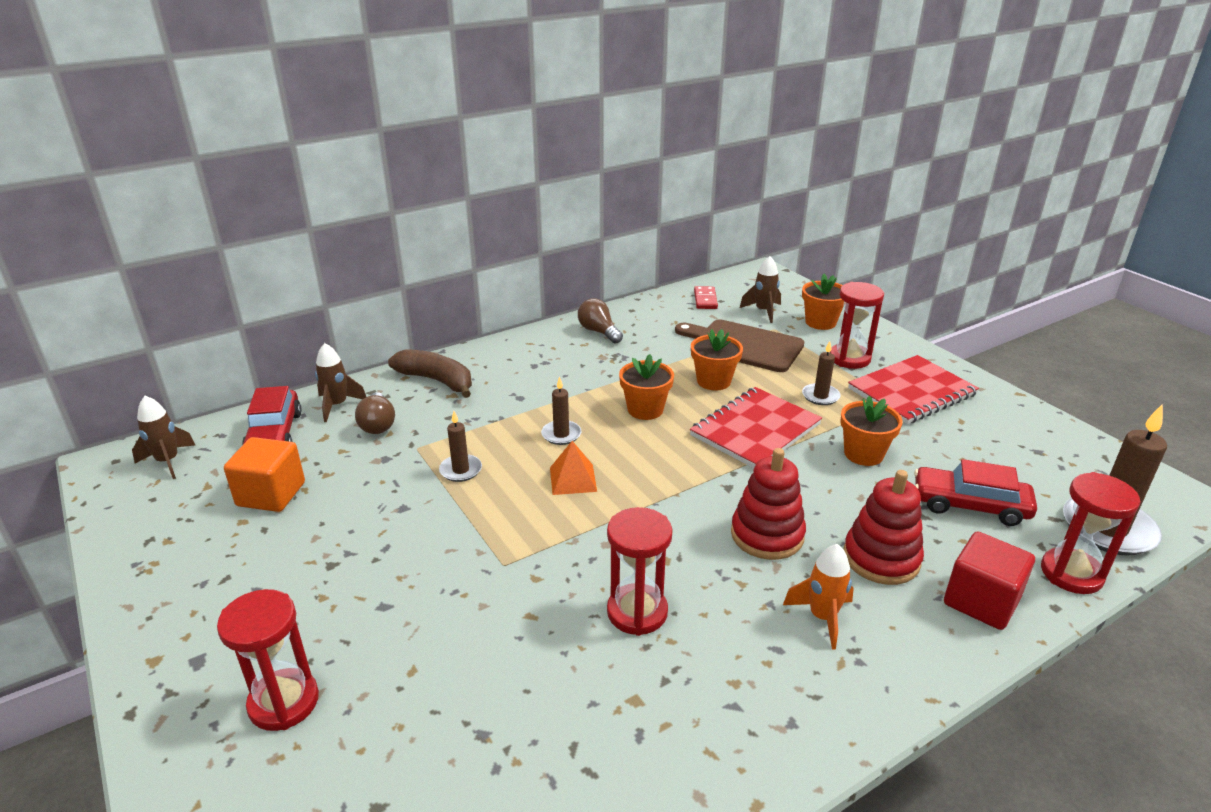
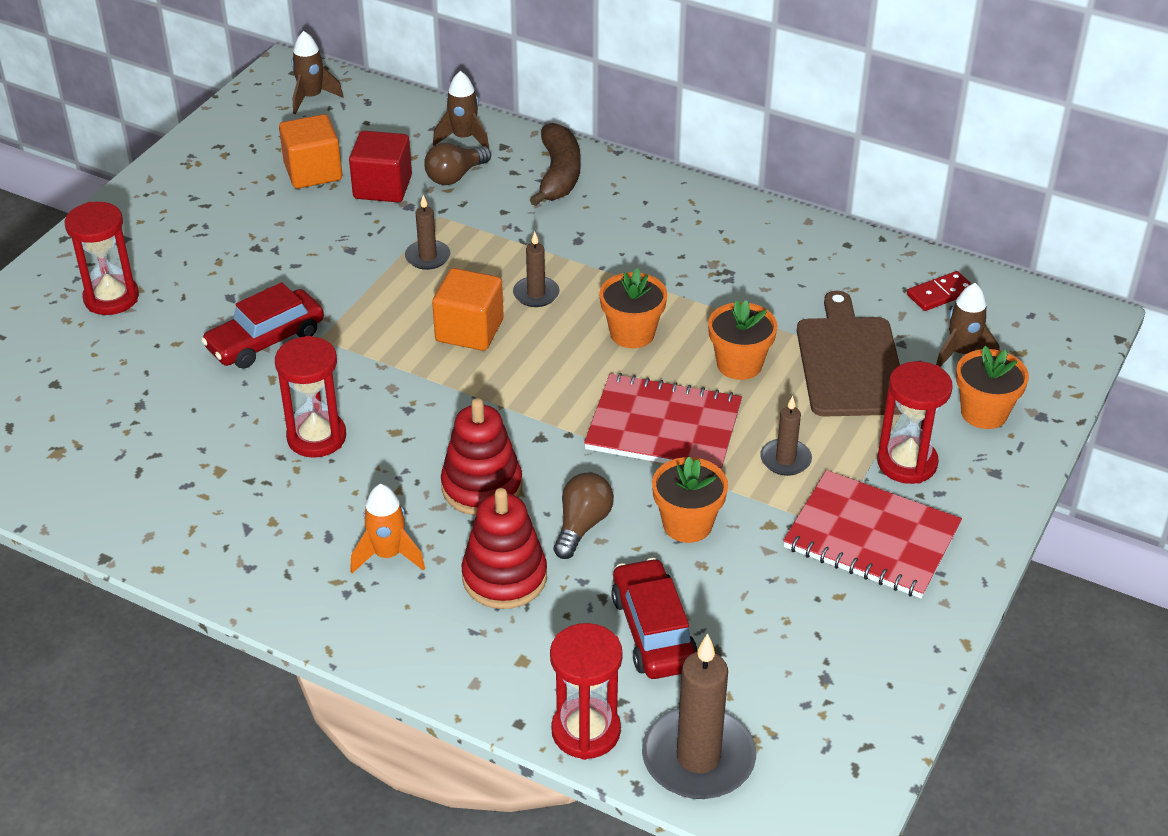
camera: 60 degrees right, 10 degrees up
red car [242,386,302,445] -> red car moved to [201,282,324,369]
orange pyramid [550,441,597,495] -> orange cube [432,268,504,351]
brown light bulb [578,299,623,344] -> brown light bulb moved to [553,472,614,559]
red cube [944,532,1035,630] -> red cube moved to [349,131,412,202]

